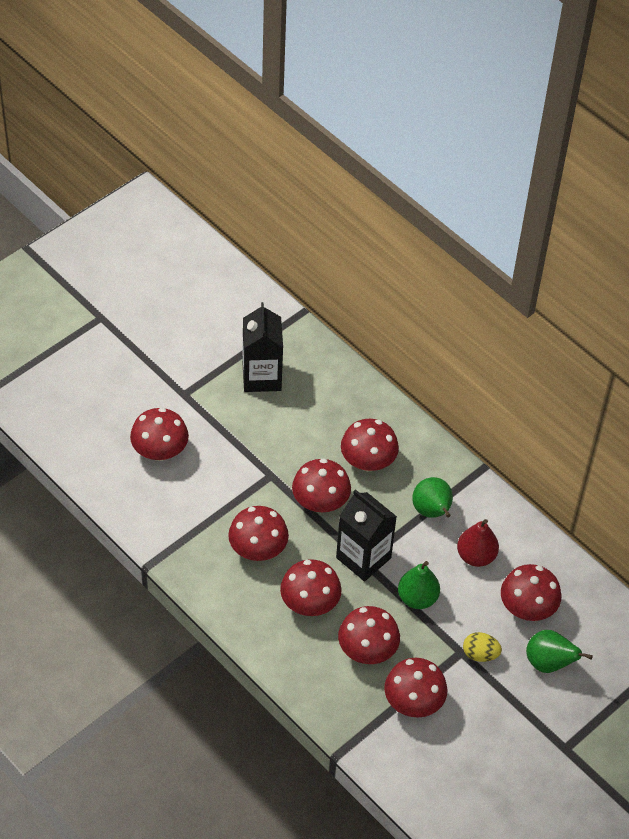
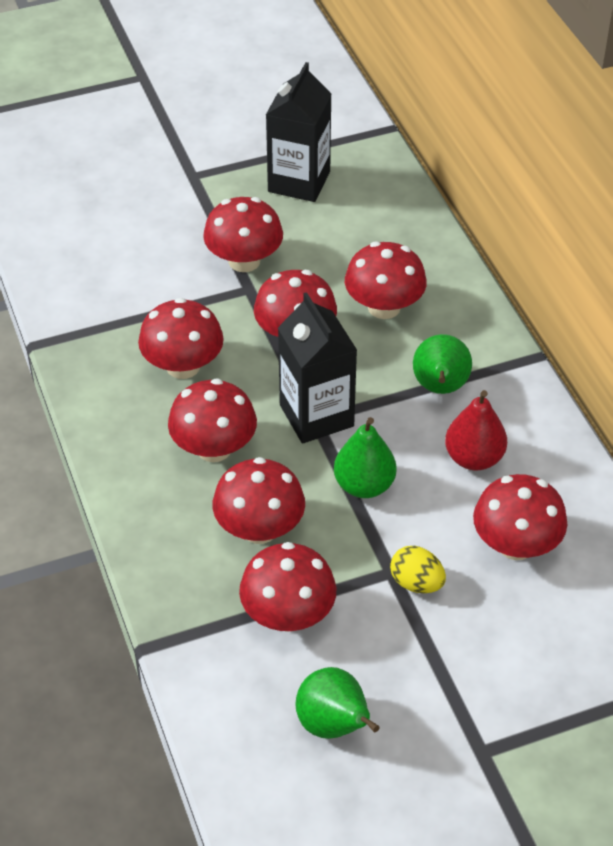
camera: 25 degrees right, 5 degrees down
red mushroom [130,408,189,461] -> red mushroom moved to [203,197,283,272]
green pear [526,630,593,673] -> green pear moved to [295,667,380,739]

